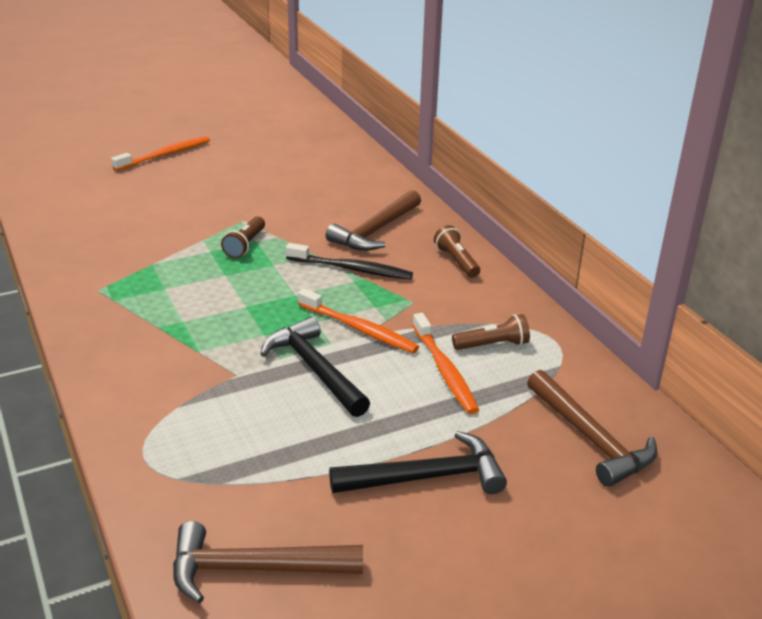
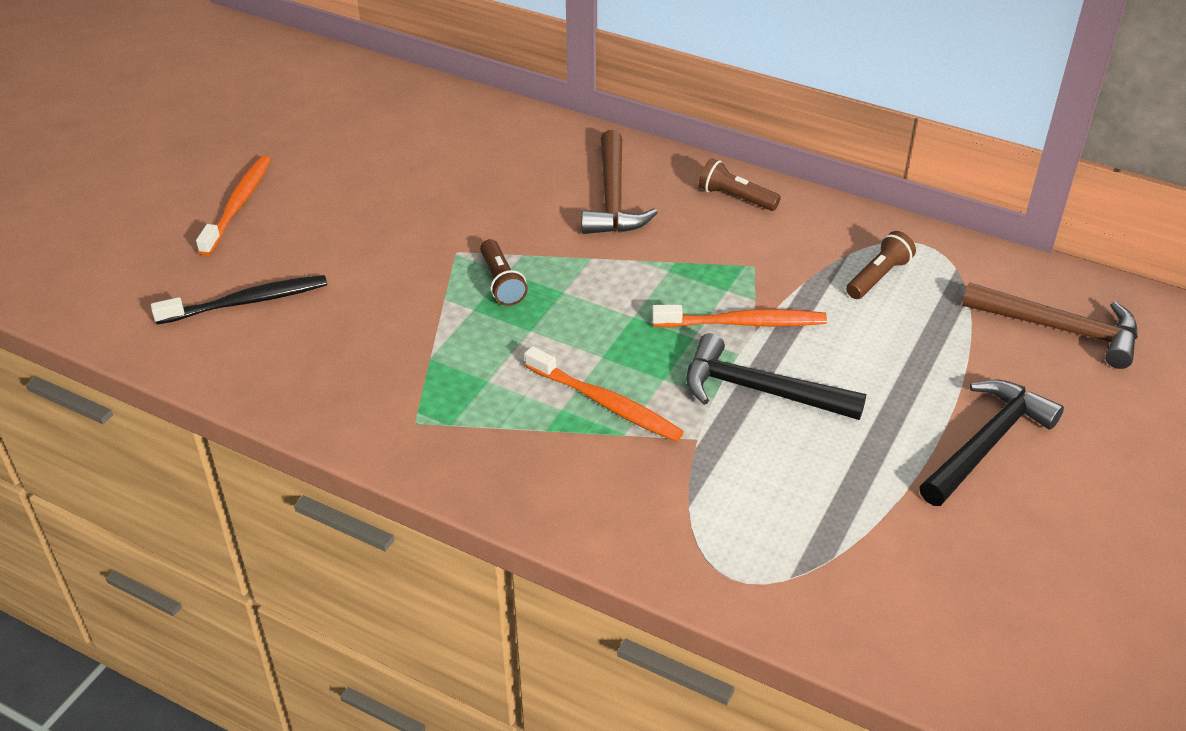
camera: 35 degrees left, 10 degrees up
brown hammer [173,521,363,603] -> none
black toothbrush [286,243,413,280] -> black toothbrush moved to [151,275,327,324]
orange toothbrush [412,313,479,414] -> orange toothbrush moved to [525,346,684,442]

